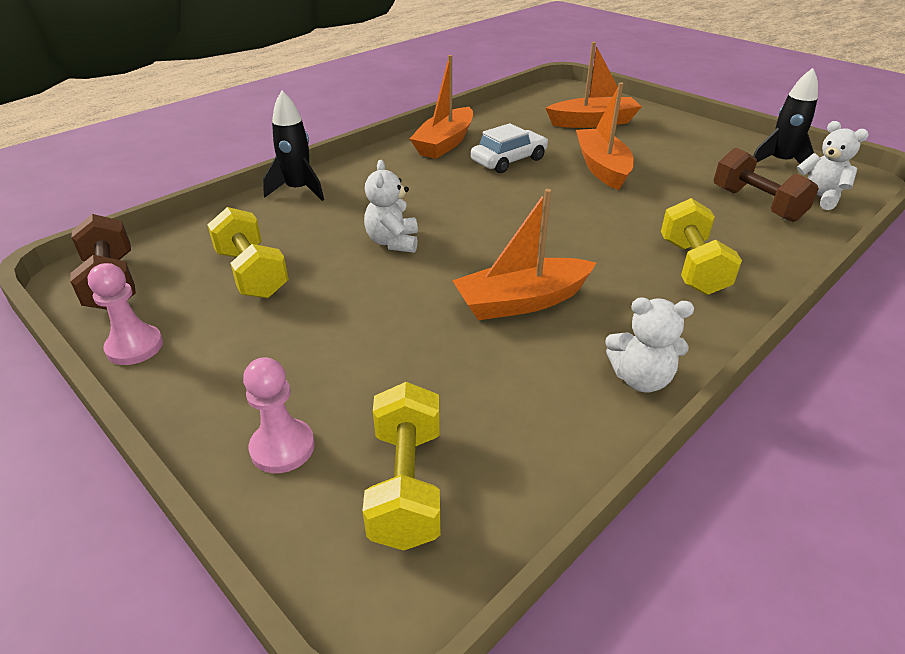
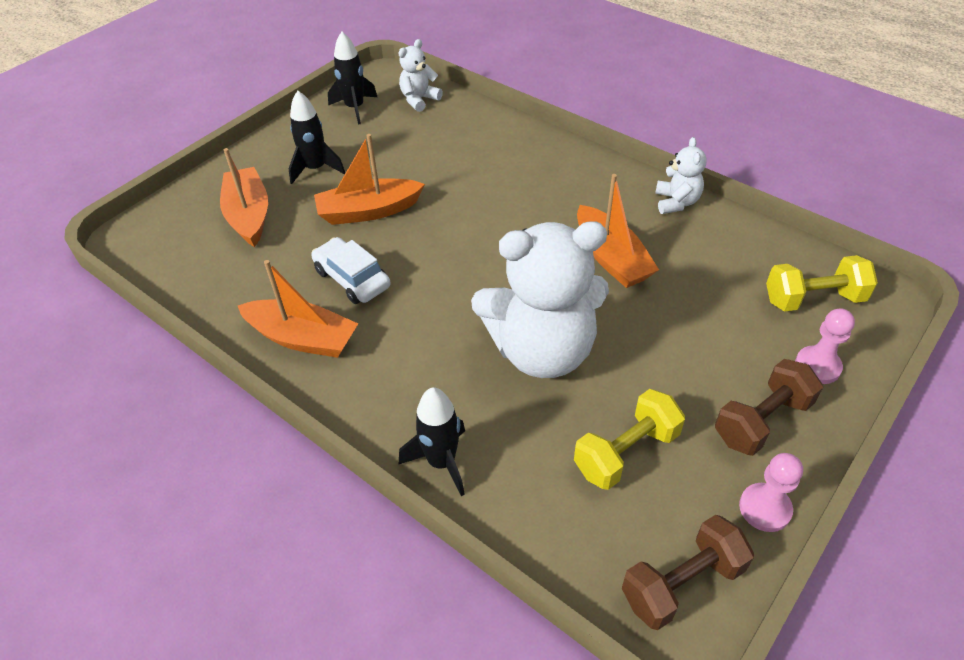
camera: 95 degrees left, 10 degrees up
white teddy bear [364,160,418,253] -> white teddy bear [471,221,609,378], size x2.22
yellow dumbbell [661,198,742,295] -> none
brown dumbbell [714,148,819,222] -> brown dumbbell moved to [715,359,823,456]
none -> black rocket [288,91,345,184]

